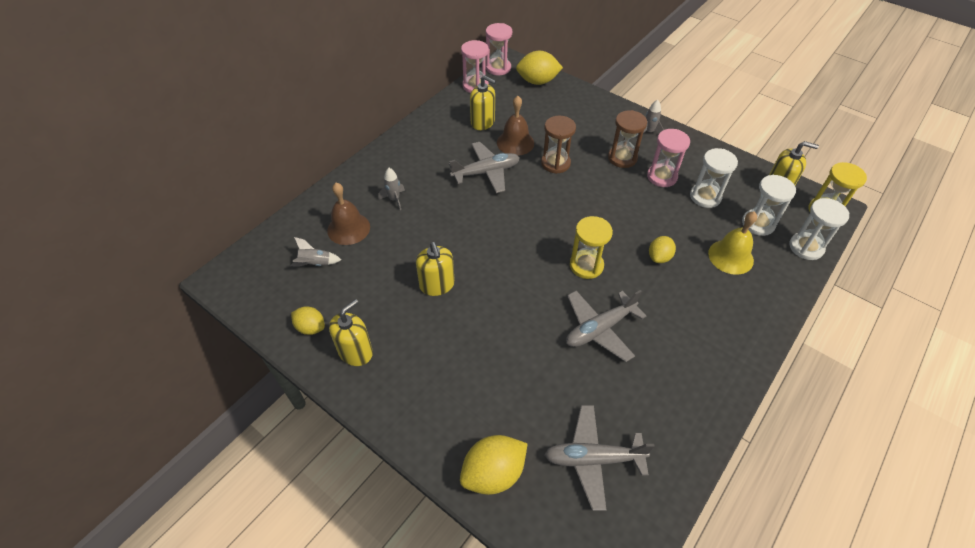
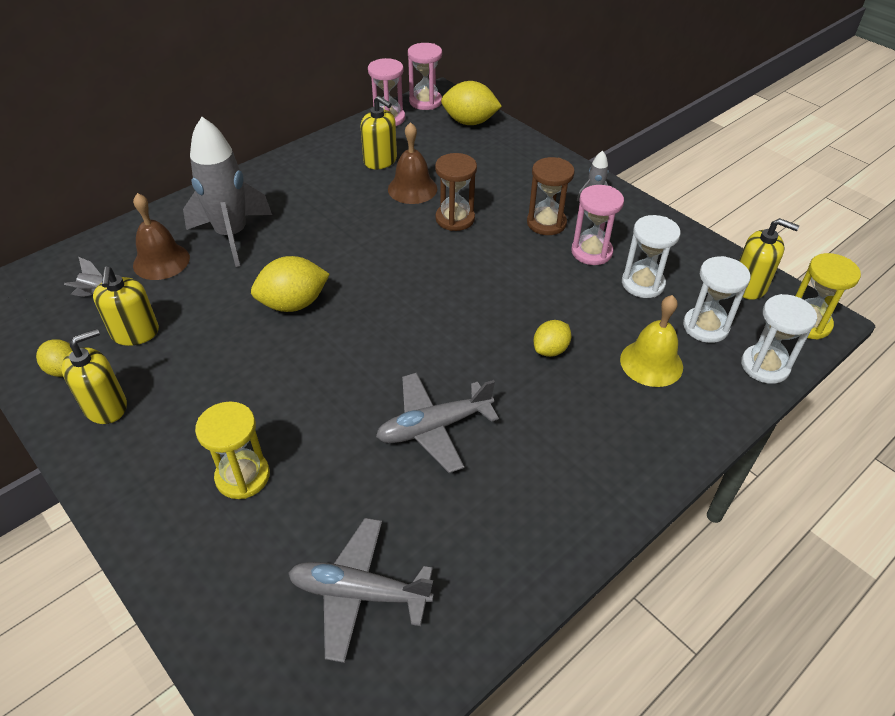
camera: 10 degrees right, 5 degrees down
grey rocket [379,168,405,210] -> grey rocket [183,117,272,267], size x2.34
yellow soap dispenser [416,242,455,296] -> yellow soap dispenser moved to [93,267,159,346]
grey plane [449,142,520,193] -> none
yellow lemon [460,435,528,495] -> yellow lemon moved to [251,256,330,312]
yellow hourglass [570,216,613,279] -> yellow hourglass moved to [195,402,270,499]

